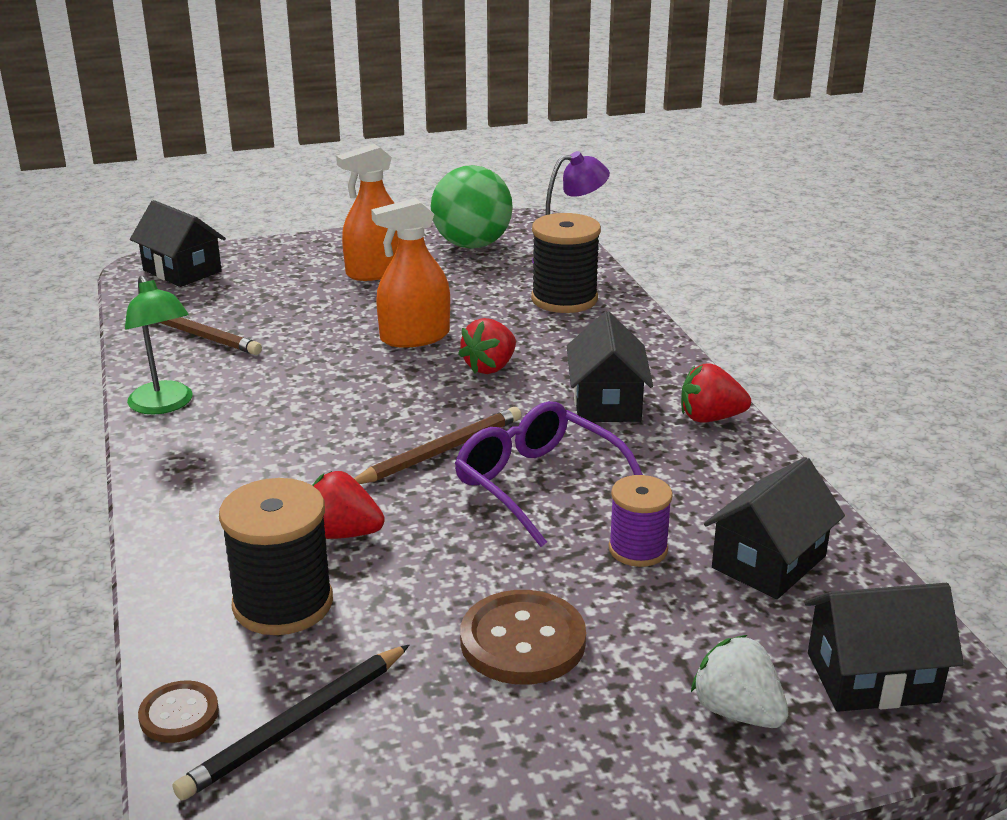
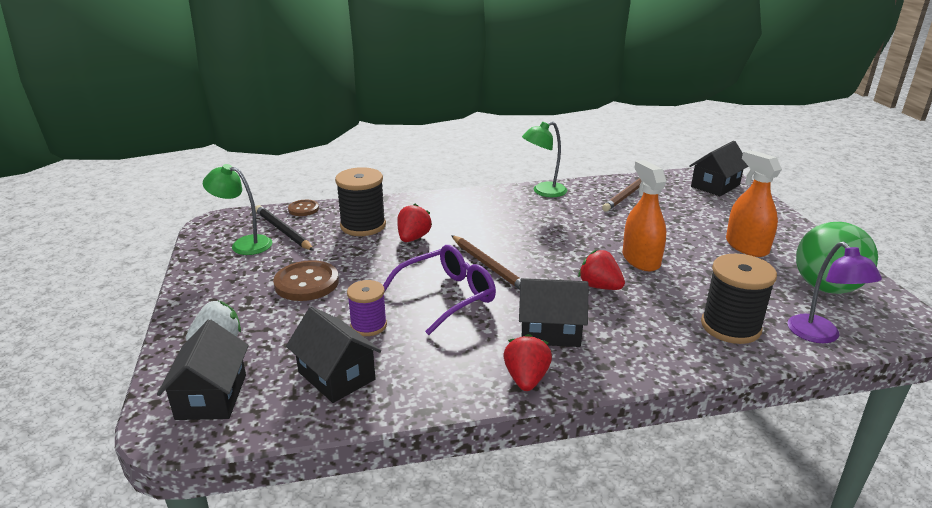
camera: 95 degrees right, 0 degrees up
none -> green lamp [203,164,272,255]

